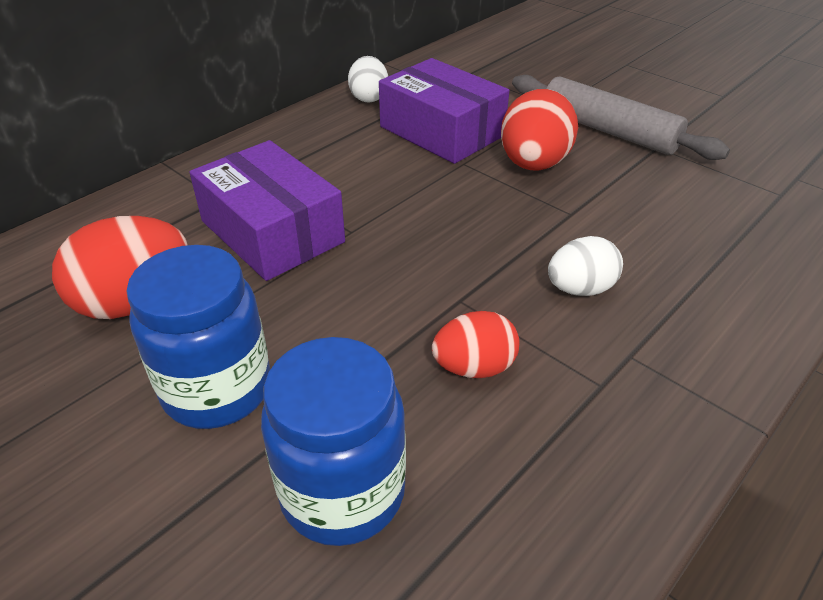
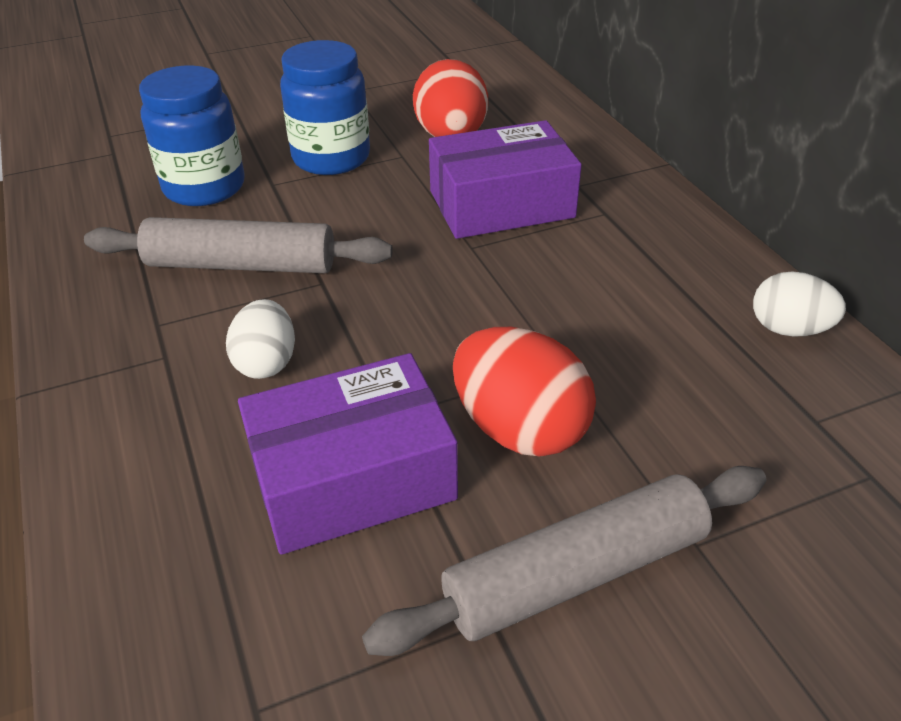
camera: 115 degrees right, 0 degrees up
purple box [379,58,509,164] -> purple box moved to [238,353,458,555]
red egg [432,311,520,378] -> grey rolling pin [84,217,393,273]

